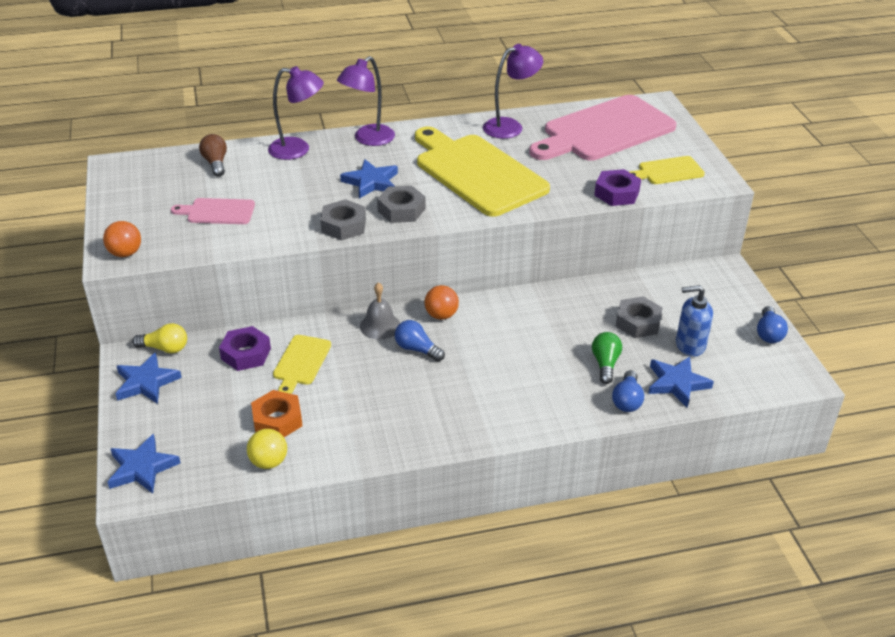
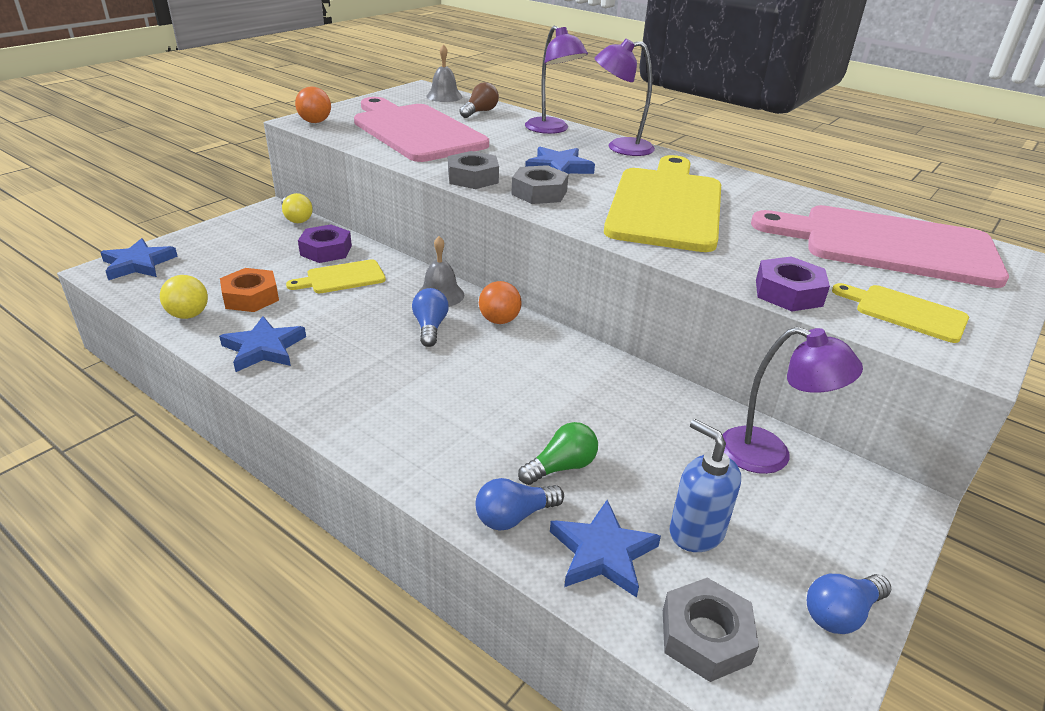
camera: 50 degrees right, 5 degrees down
blue star [115,352,182,404] -> blue star moved to [219,316,306,372]
pink cutting board [171,198,255,224] -> pink cutting board [354,97,489,162], size x2.16
purple lamp [483,44,543,139] -> purple lamp moved to [722,327,863,474]
grey nut [616,296,663,338] -> grey nut moved to [663,578,759,682]
none -> grey bell [426,44,462,102]

